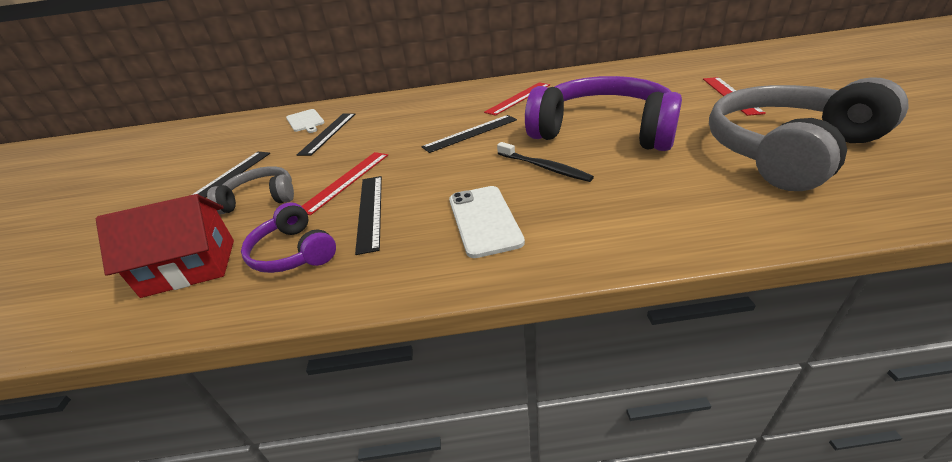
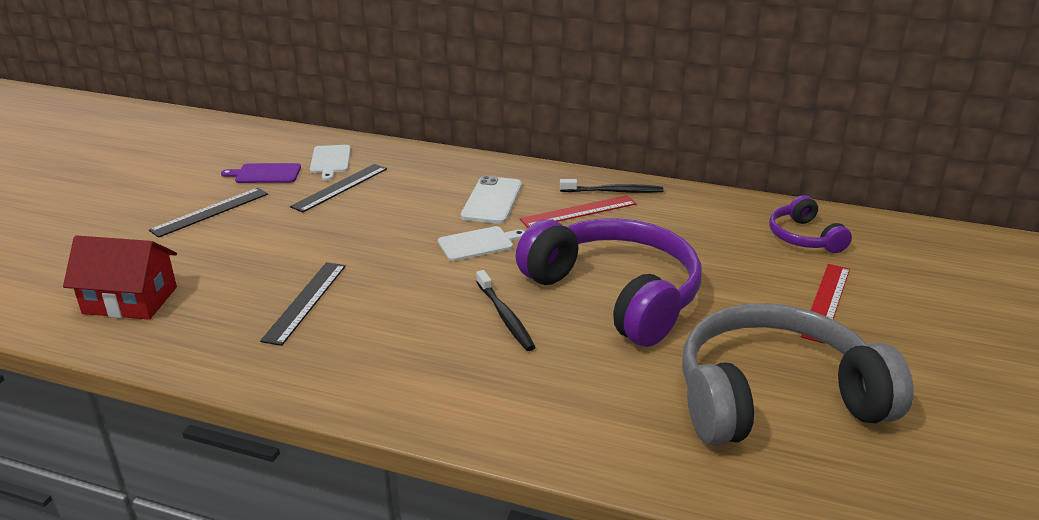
camera: 20 degrees right, 5 degrees down
grey headphones [207,166,294,214] -> none
purple headphones [241,202,336,273] -> purple headphones moved to [769,195,852,253]
red ruler [301,152,388,215] -> none
black ruler [422,115,517,153] -> white cutting board [438,226,525,261]
white phone [449,186,525,258] -> white phone moved to [461,176,522,224]
none -> purple cutting board [221,163,301,183]
none -> black toothbrush [560,179,663,193]

